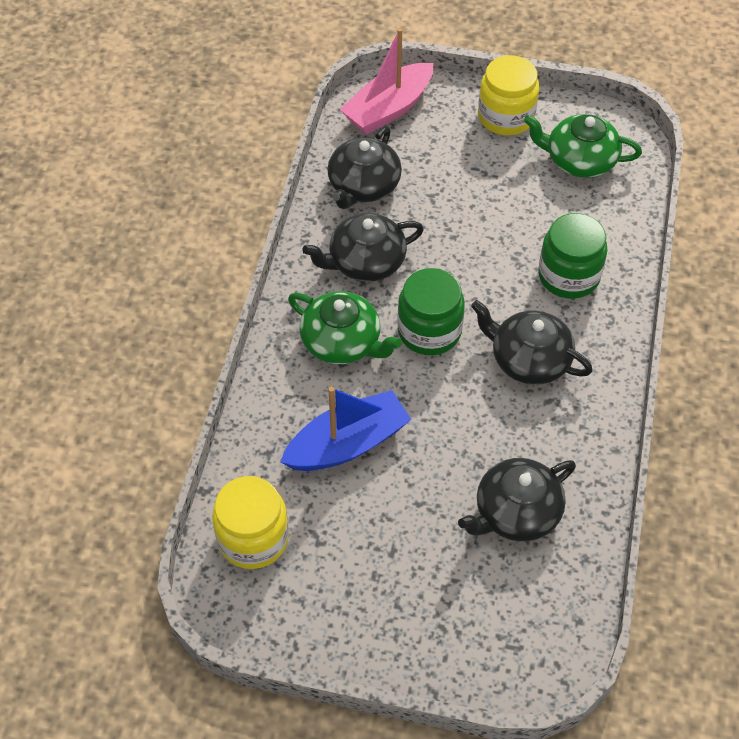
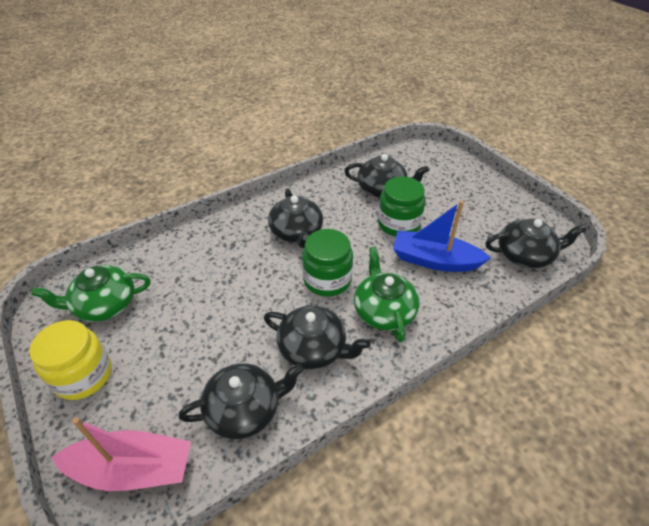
camera: 135 degrees left, 10 degrees down
yellow jar [212,476,289,569] -> black teapot [485,218,587,268]
green teapot [524,114,642,178] -> green teapot turned 105 degrees clockwise [31,265,151,322]
green jar [538,213,608,299] -> green jar moved to [378,176,425,237]

